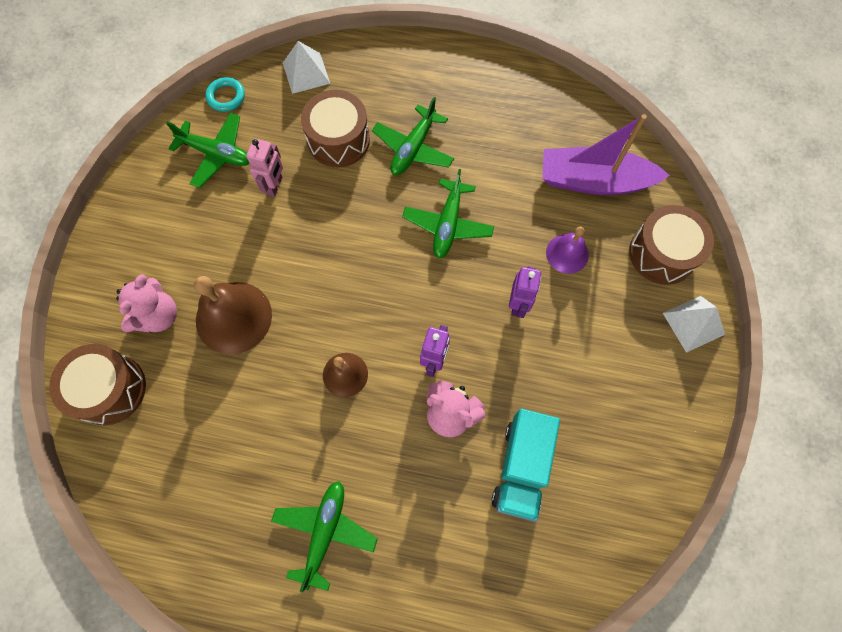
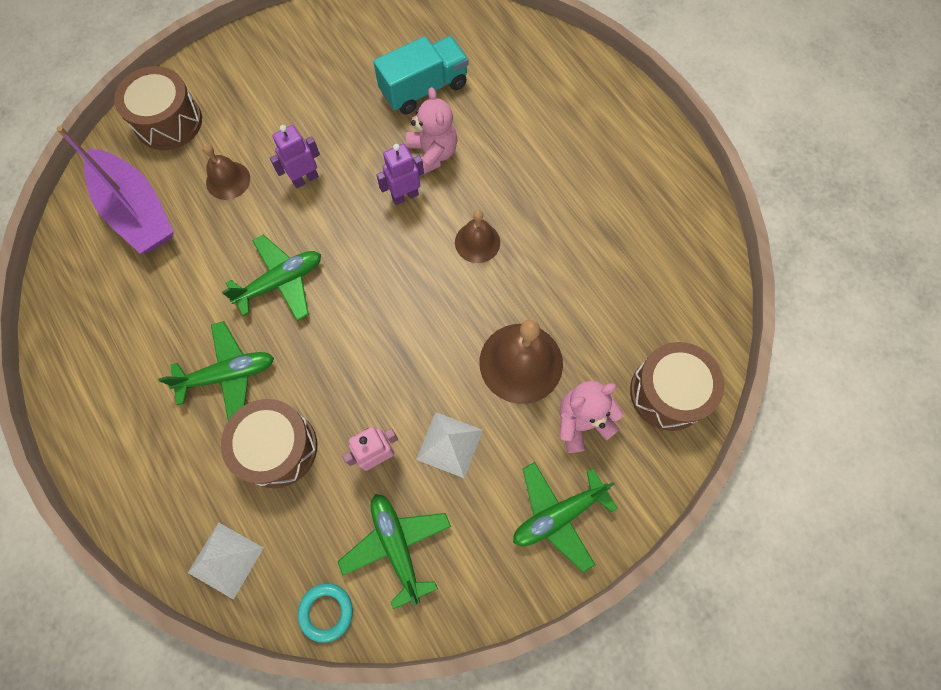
camera: 135 degrees left, 0 degrees up
green plane [271,481,377,592] -> green plane moved to [513,462,618,573]
purple bell [546,227,589,274] -> brown bell [202,144,250,200]
white pyramid [663,296,725,353] -> white pyramid moved to [416,412,483,479]

